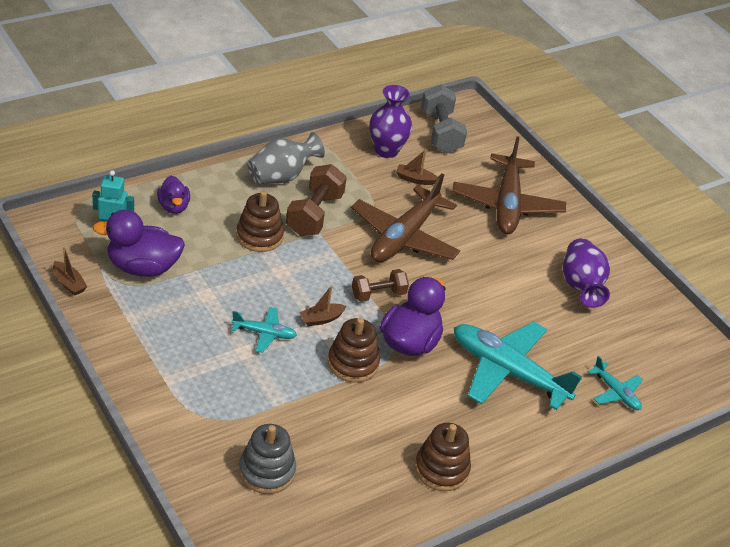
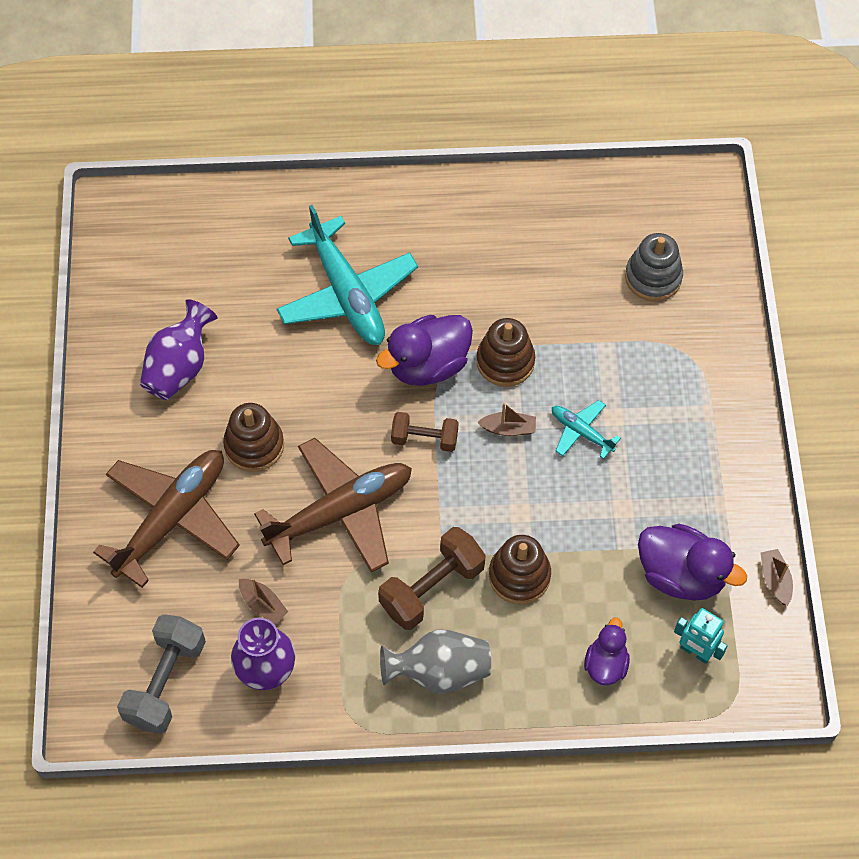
camera: 145 degrees left, 20 degrees up
brown stacking toy [415,423,471,491] -> brown stacking toy moved to [223,403,284,472]
turquoise plane [588,356,643,410] -> none

